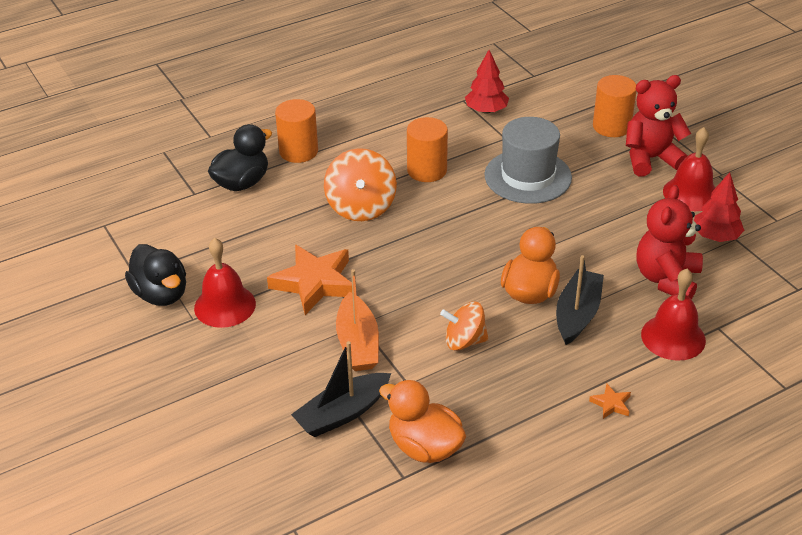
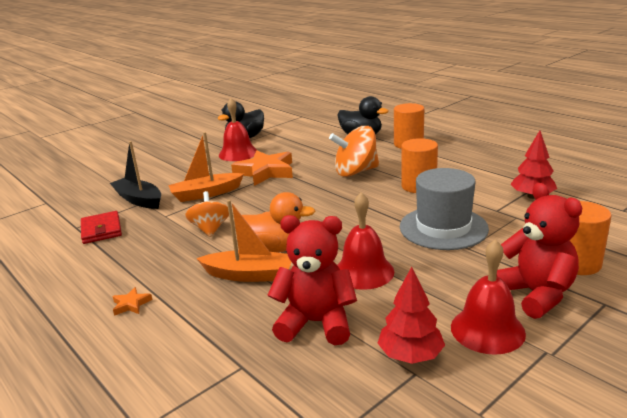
camera: 80 degrees right, 15 degrees down
orange duck [379,380,466,463] -> red wallet [81,211,122,244]
black boat [556,255,604,345] -> orange boat [196,200,291,282]
red bell [641,269,706,361] -> red bell moved to [337,192,394,290]

